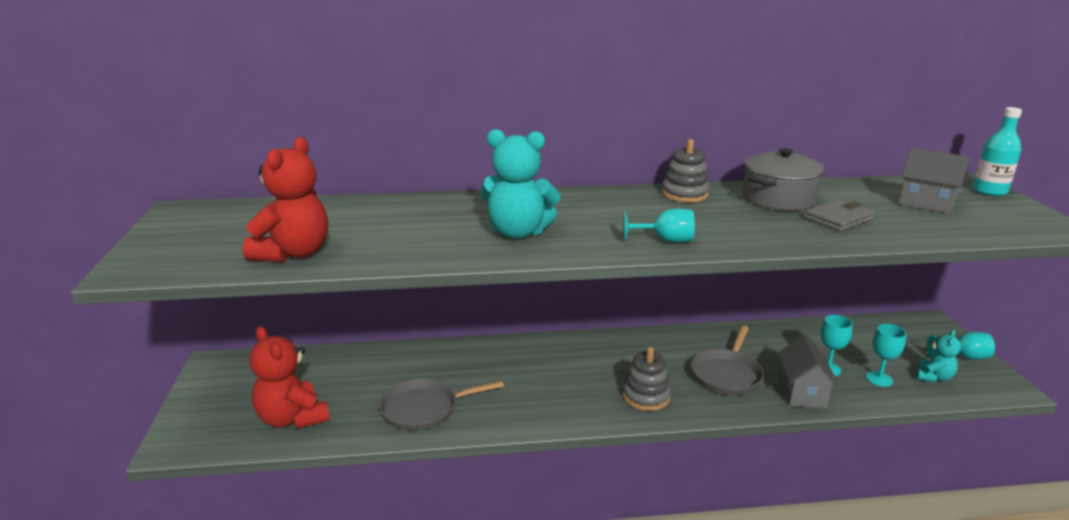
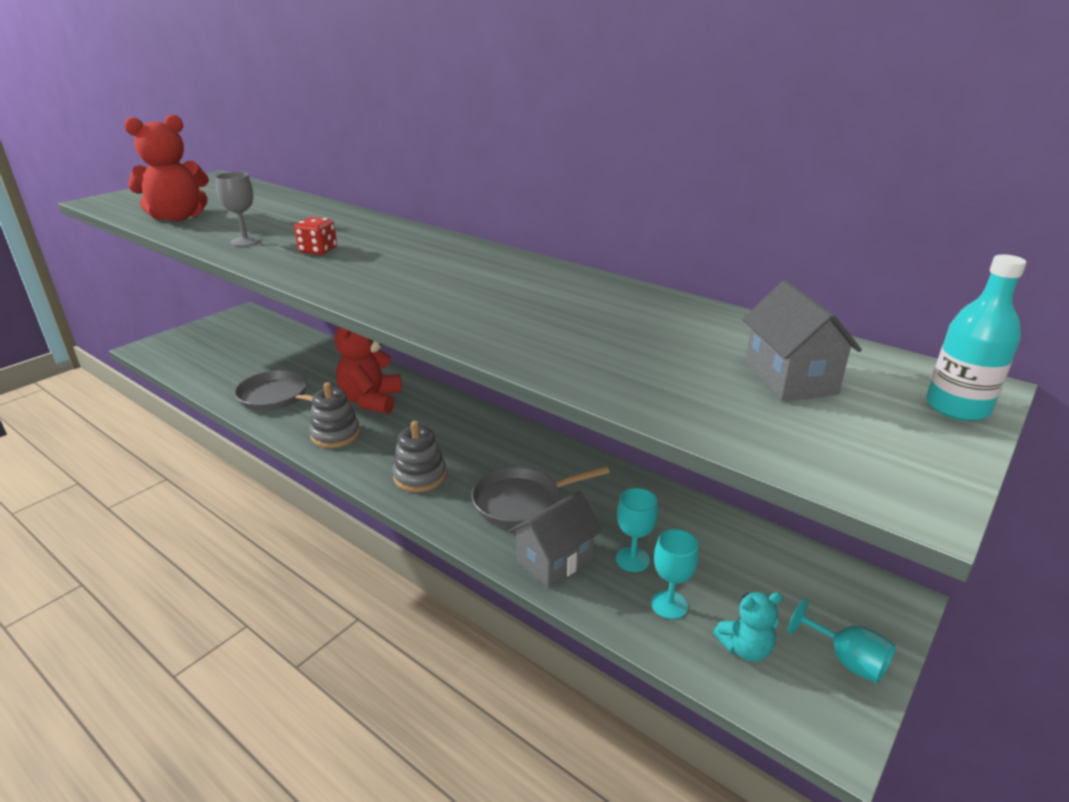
camera: 45 degrees right, 5 degrees up
red teddy bear [250,326,330,429] -> red teddy bear moved to [335,327,402,414]
turquoise teddy bear [480,129,560,239] -> red dice [294,217,337,255]
turquoise goblet [623,209,695,243] -> none
grey stacking toy [662,139,709,203] -> grey stacking toy moved to [309,382,360,448]
grey pot [742,148,824,211] -> none
grey wallet [805,199,875,231] -> none
none -> grey goblet [215,172,261,246]

